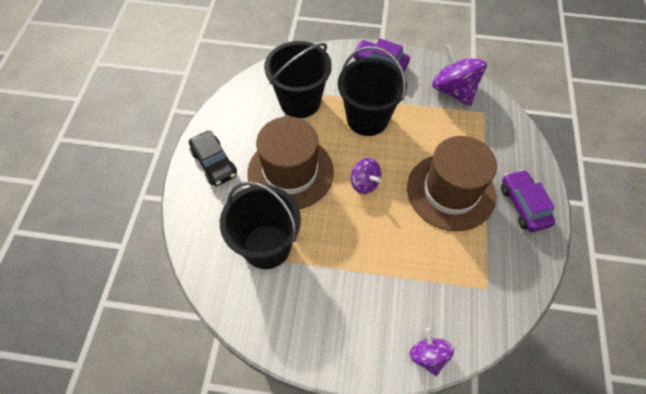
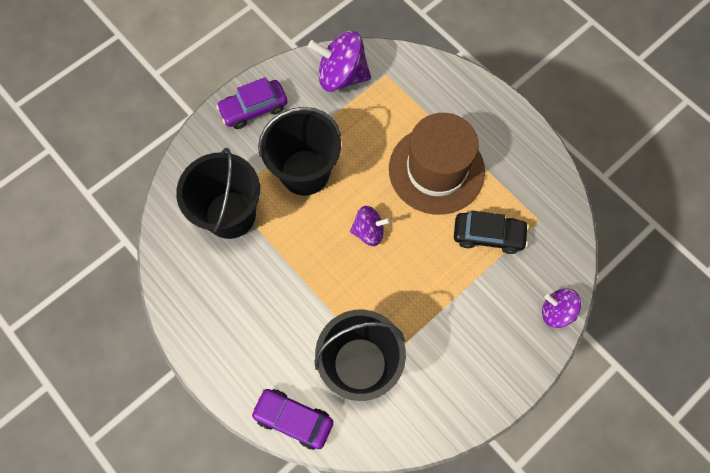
camera: 50 degrees left, 10 degrees up
black car [189,131,237,186] -> black car moved to [454,211,529,254]
brown hat [247,116,334,209] -> none
purple car [501,169,555,232] -> purple car moved to [251,389,333,450]

